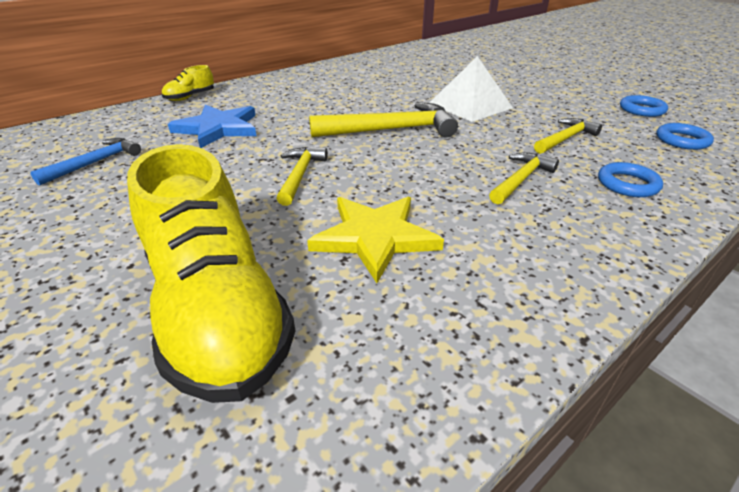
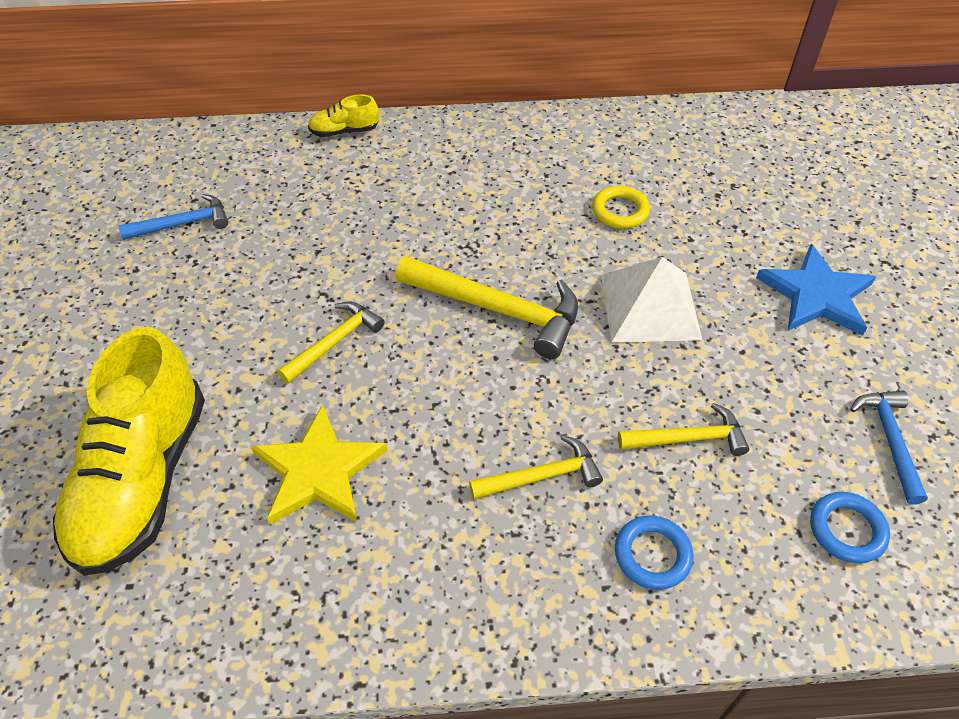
camera: 35 degrees right, 15 degrees up
blue star [168,105,256,148] -> blue star moved to [756,244,876,335]
blue ring [620,95,668,117] -> blue hammer [850,390,928,505]
none -> yellow ring [592,186,650,229]

